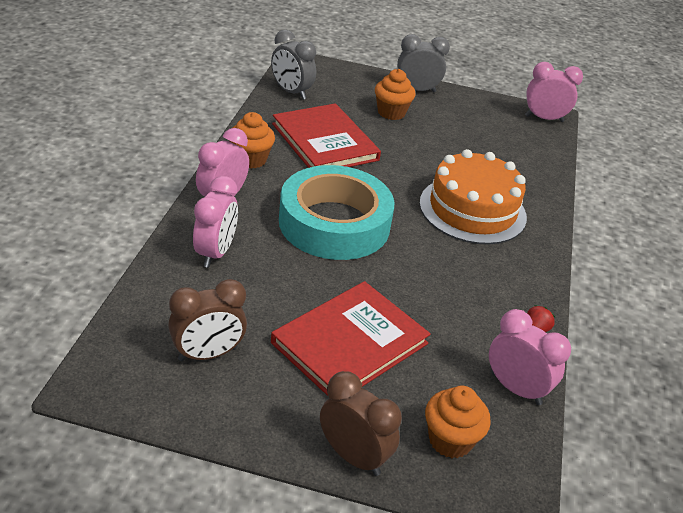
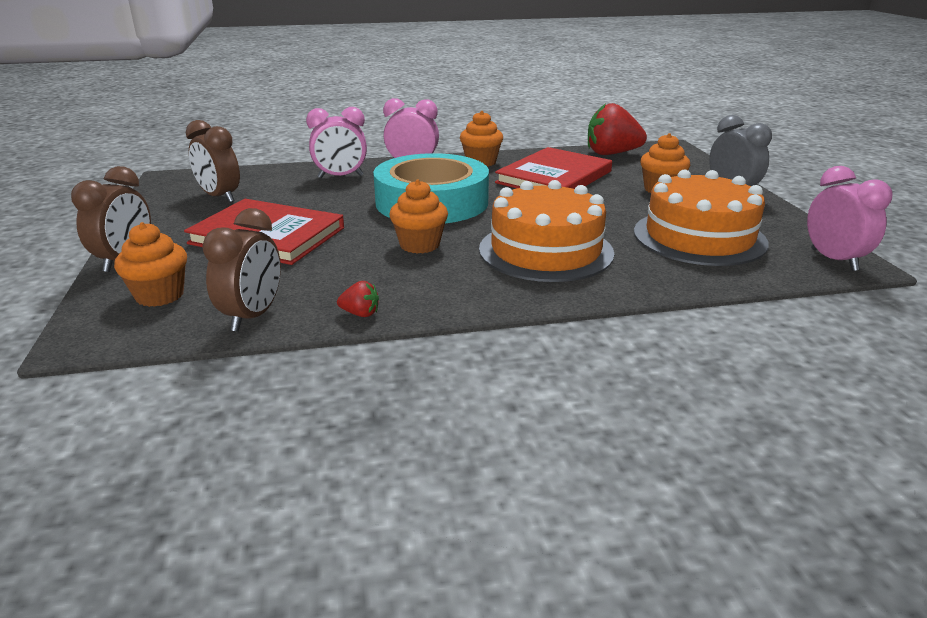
camera: 70 degrees right, 10 degrees down
grey clock [271,30,316,100] -> red strawberry [588,103,647,155]
pink clock [489,309,571,405] -> brown clock [202,208,281,332]
none -> orange cupcake [389,179,448,254]
none -> orange cake [634,170,769,266]

